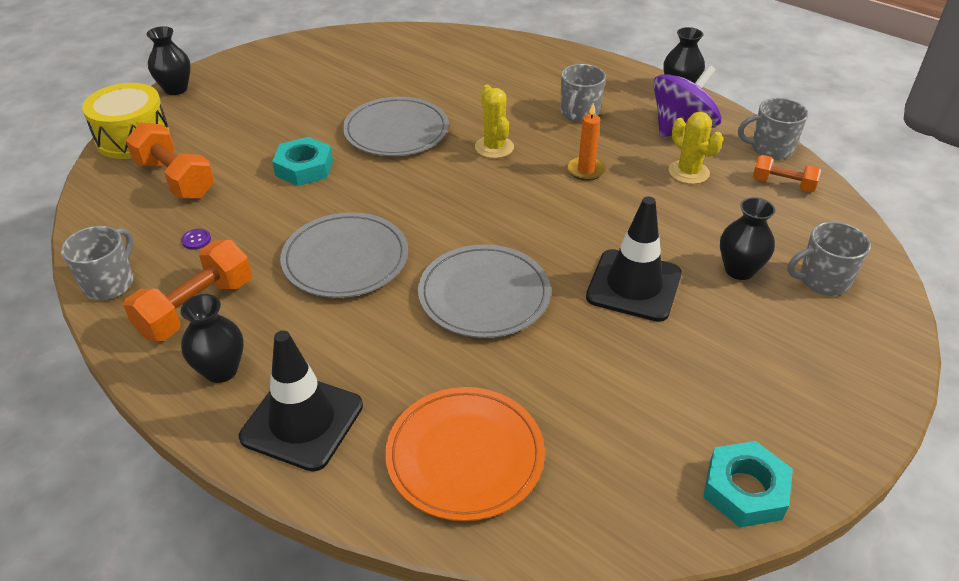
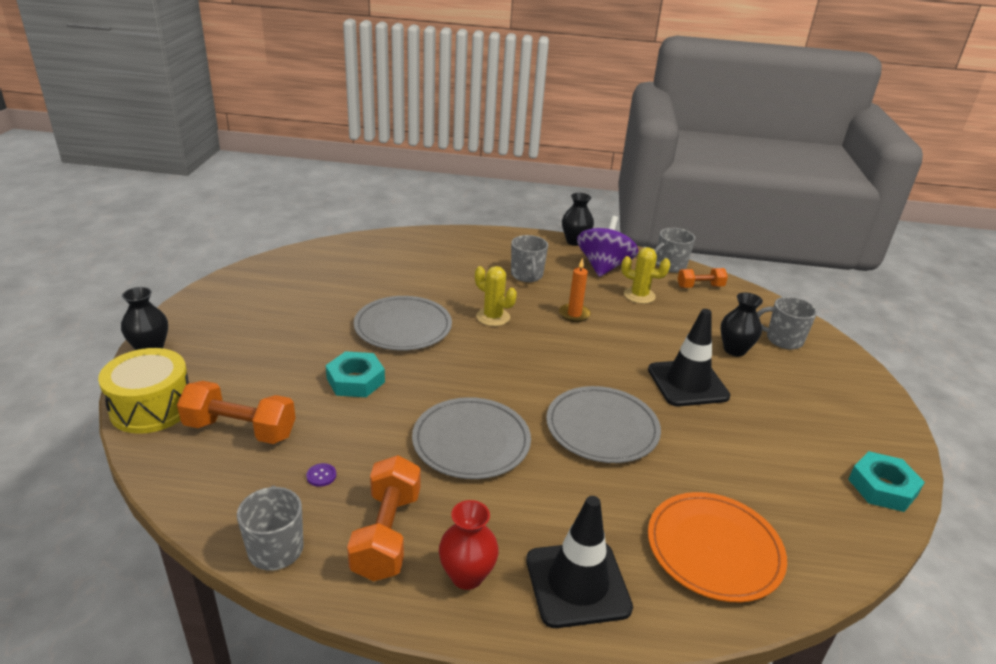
camera: 35 degrees left, 10 degrees down
black vase [180,294,244,383] -> red vase [439,500,499,590]
grey mug [787,222,871,296] -> grey mug turned 60 degrees clockwise [757,297,817,349]

